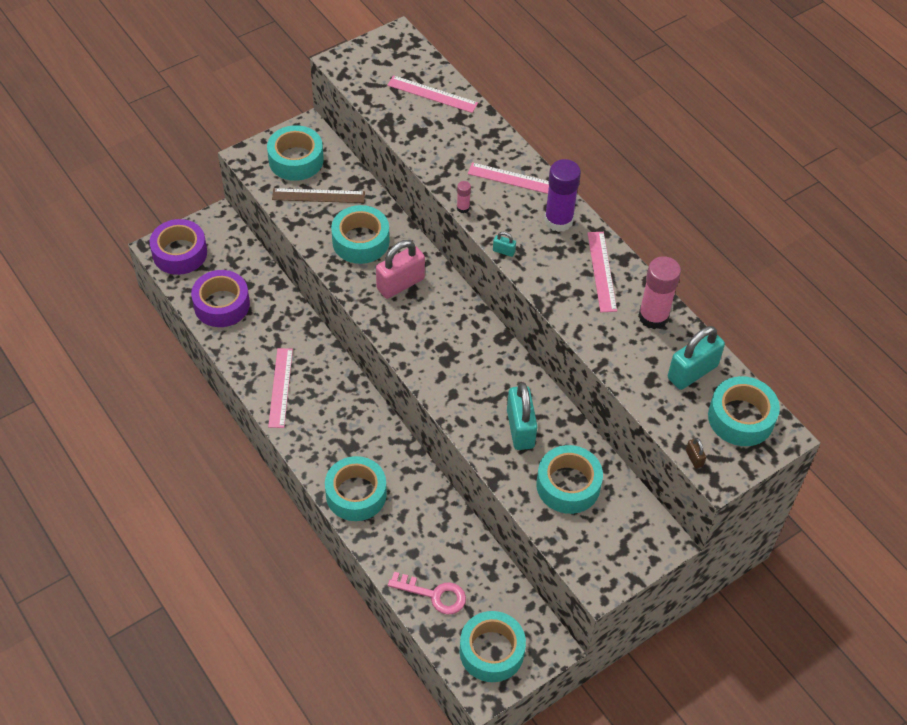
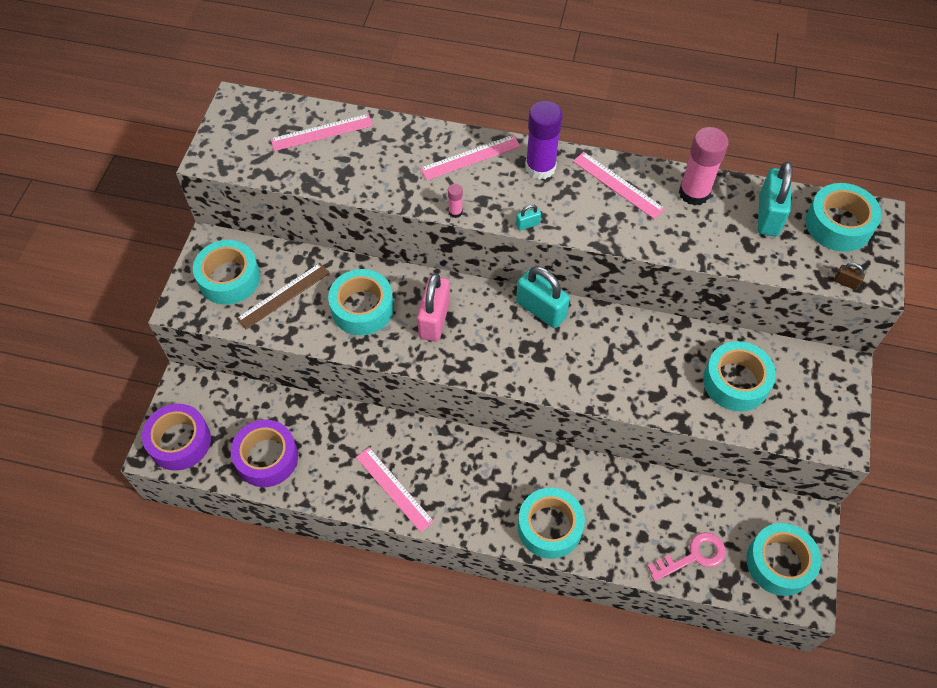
camera: 40 degrees left, 5 degrees up
turquoise padlock [507,383,538,450] -> turquoise padlock moved to [516,266,570,328]

